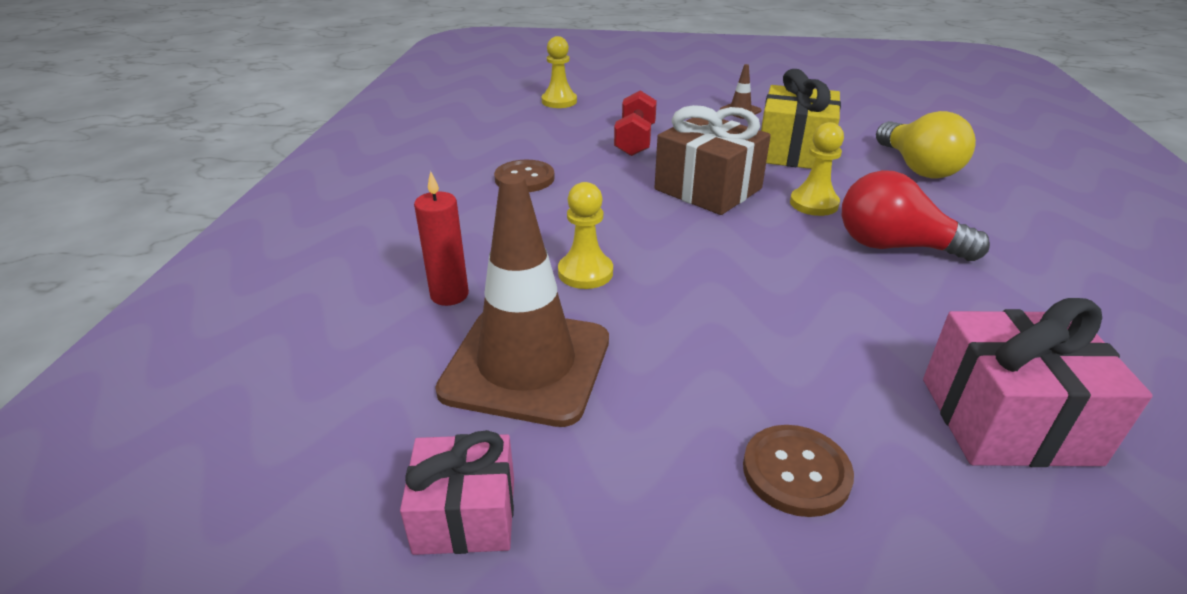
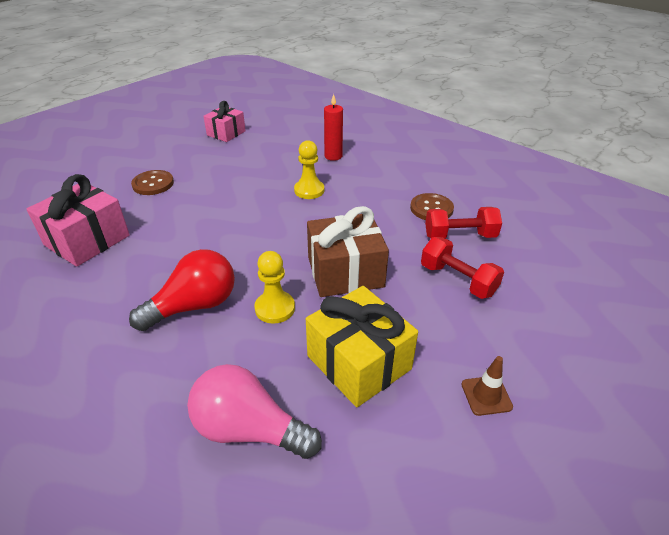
camera: 125 degrees right, 5 degrees up
brown traffic cone [435,173,609,427] -> none
yellow pawn [542,36,577,108] -> none
yellow light bulb [876,111,976,178] -> pink light bulb [187,364,322,459]
none -> red dumbbell [425,207,502,239]

